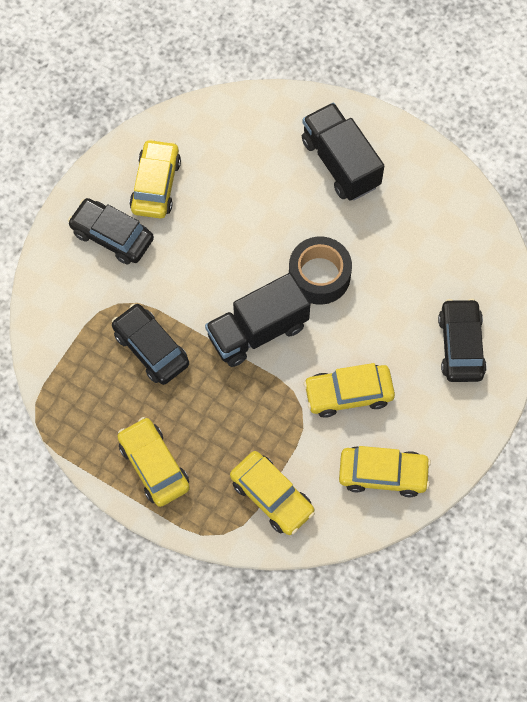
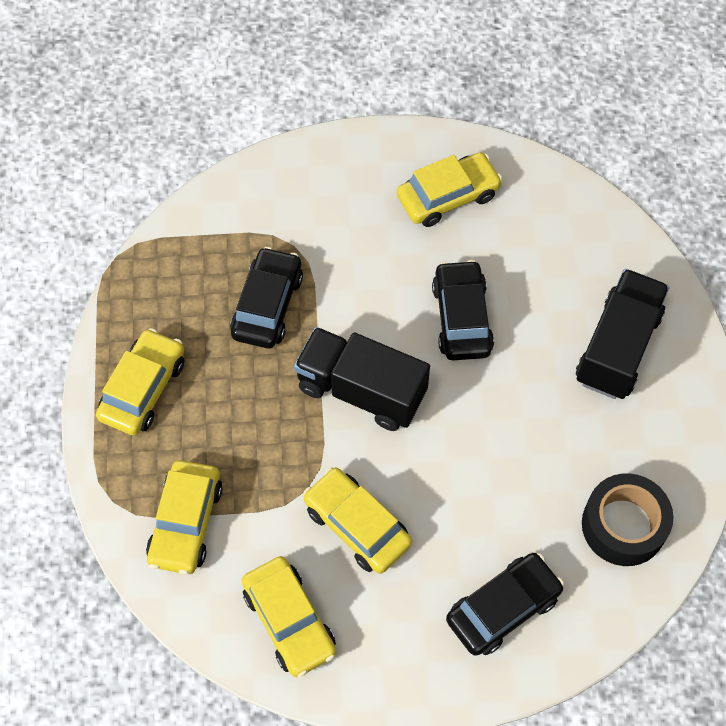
camera: 55 degrees right, 5 degrees down
black car [68,198,154,264] -> black car moved to [432,260,494,360]
black tape [289,237,352,305] -> black tape moved to [582,474,674,566]

